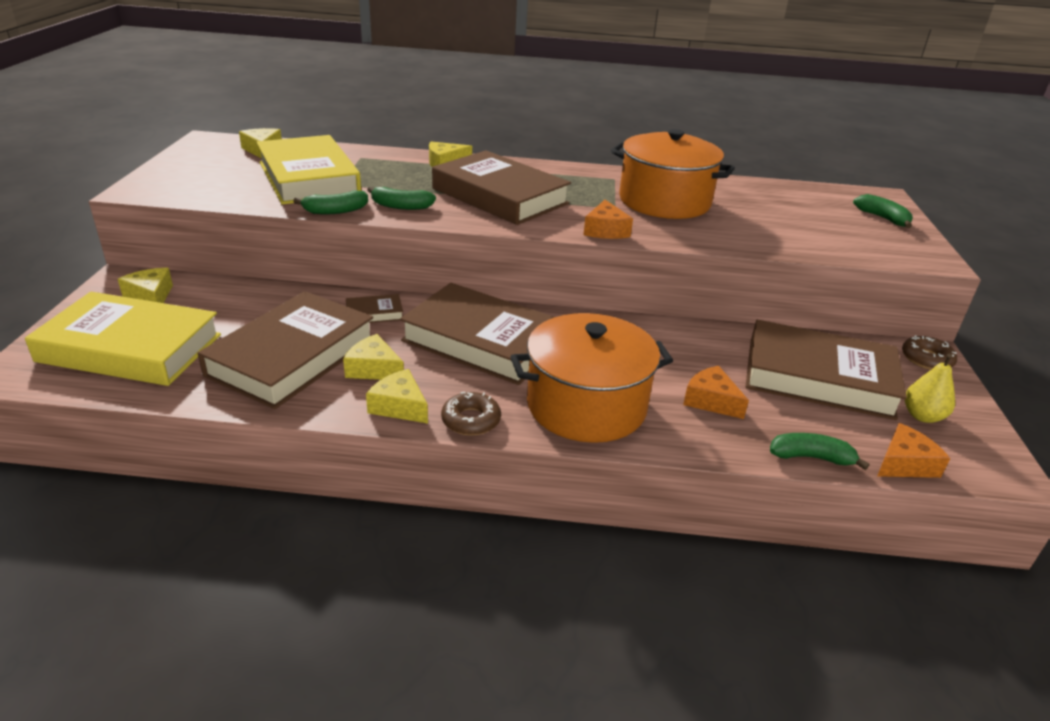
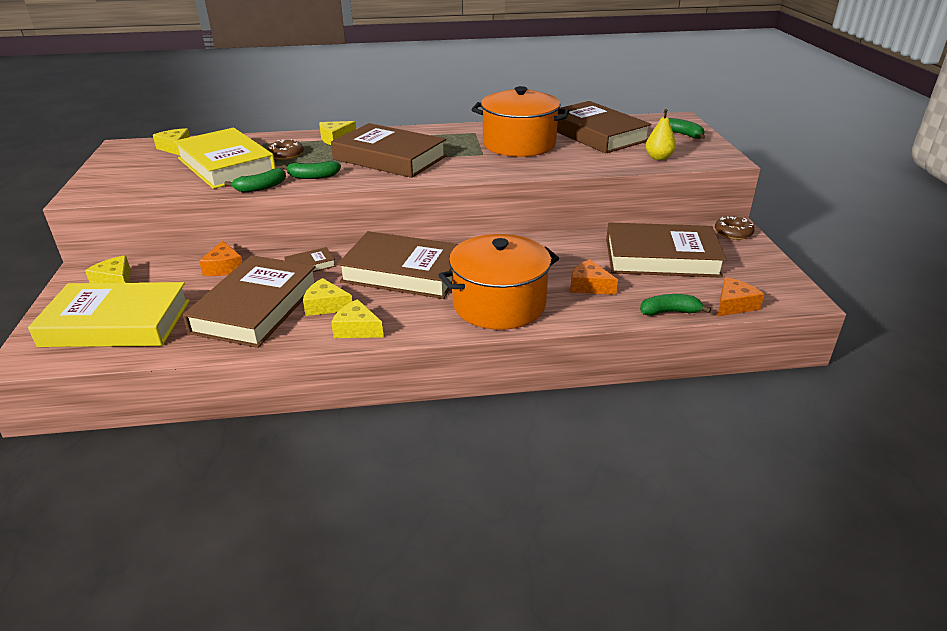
camera: 10 degrees left, 0 degrees up
brown donut [441,392,501,436] -> brown donut moved to [267,139,304,160]
orange cheese [584,200,633,239] -> orange cheese moved to [199,240,243,276]
yellow pear [905,354,955,423] -> yellow pear moved to [646,109,676,160]
none -> brown book [557,101,652,154]

